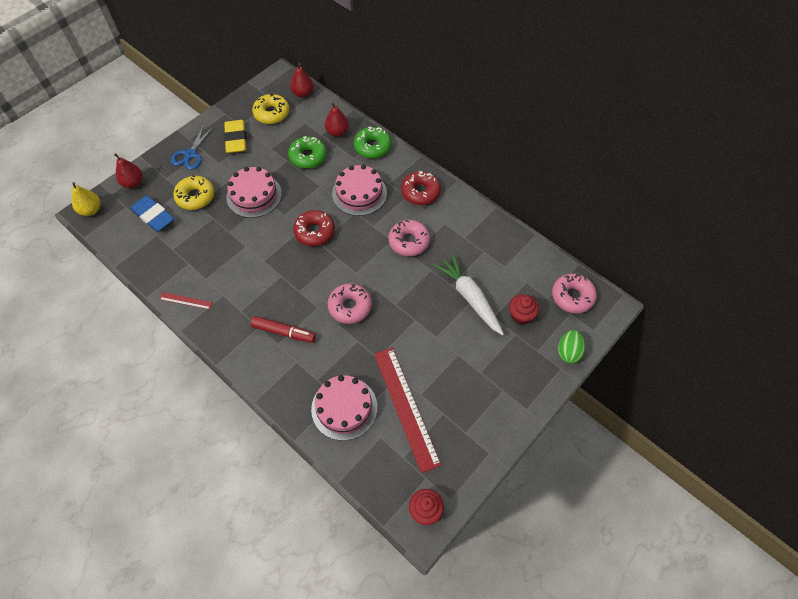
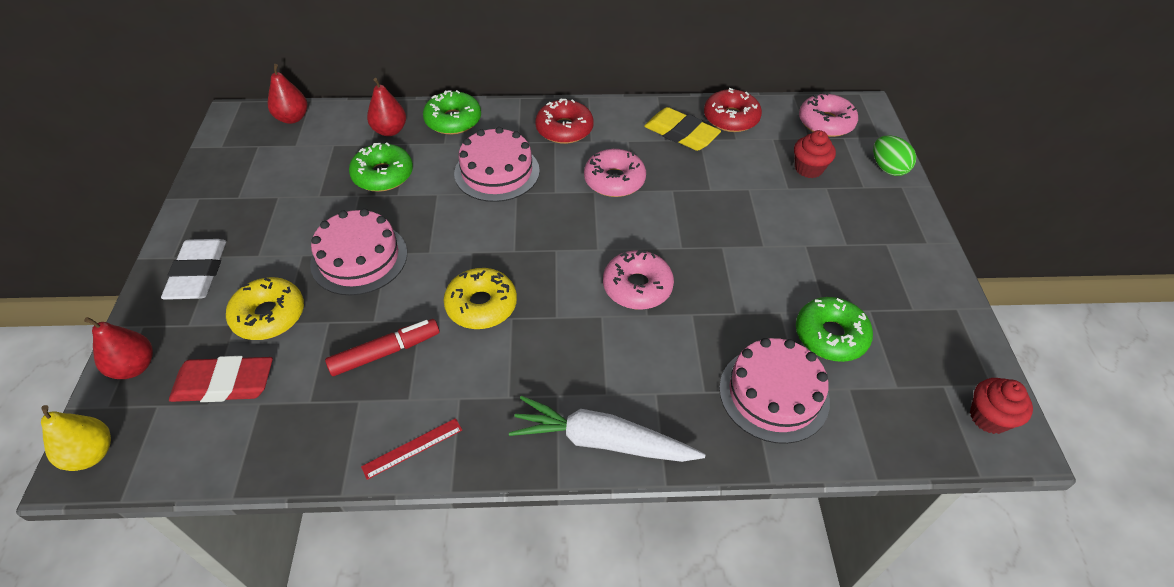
camera: 45 degrees left, 10 degrees down
blue eraser [130,195,175,232] -> red eraser [169,356,273,402]
blue scissors [171,125,214,170] -> white eraser [161,239,226,300]
yellow eraser [224,120,246,153] -> yellow eraser moved to [644,107,721,151]
red marker [251,316,316,343] -> red marker moved to [325,319,440,376]
yellow donut [252,94,289,124] -> yellow donut moved to [443,268,517,329]
red donut [293,210,335,246] -> red donut moved to [704,88,762,132]
red ruler [374,348,441,473] -> green donut [796,297,873,362]
white carrot [434,254,504,335] -> white carrot moved to [509,396,705,462]

